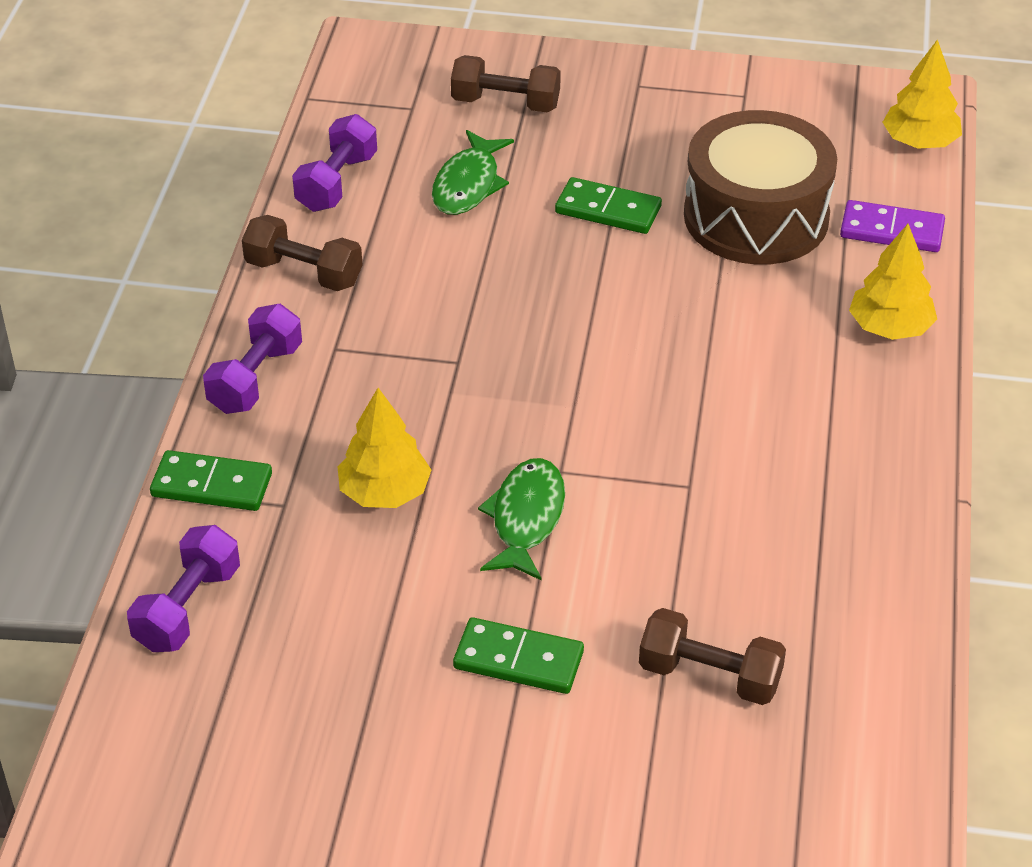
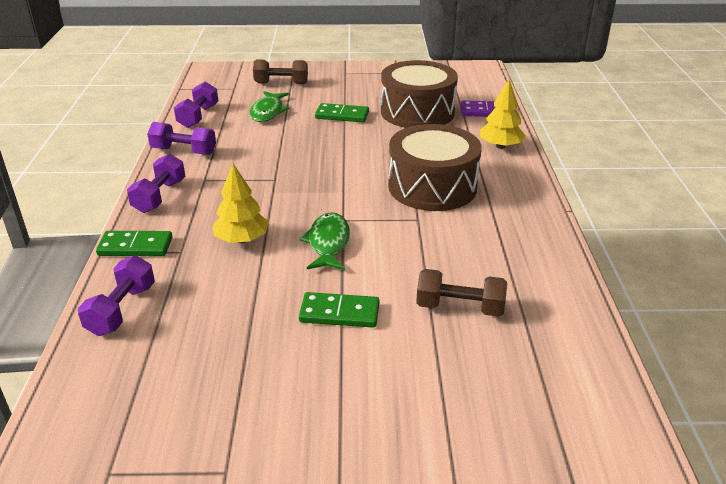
camera: 10 degrees left, 10 degrees down
brown dumbbell [242,215,362,291] -> purple dumbbell [147,122,216,155]
yellow tree [882,39,962,149] -> none
none -> brown drum [388,124,482,211]

